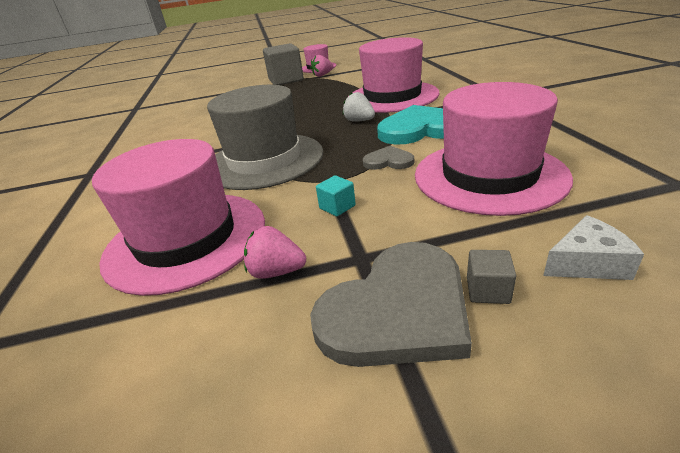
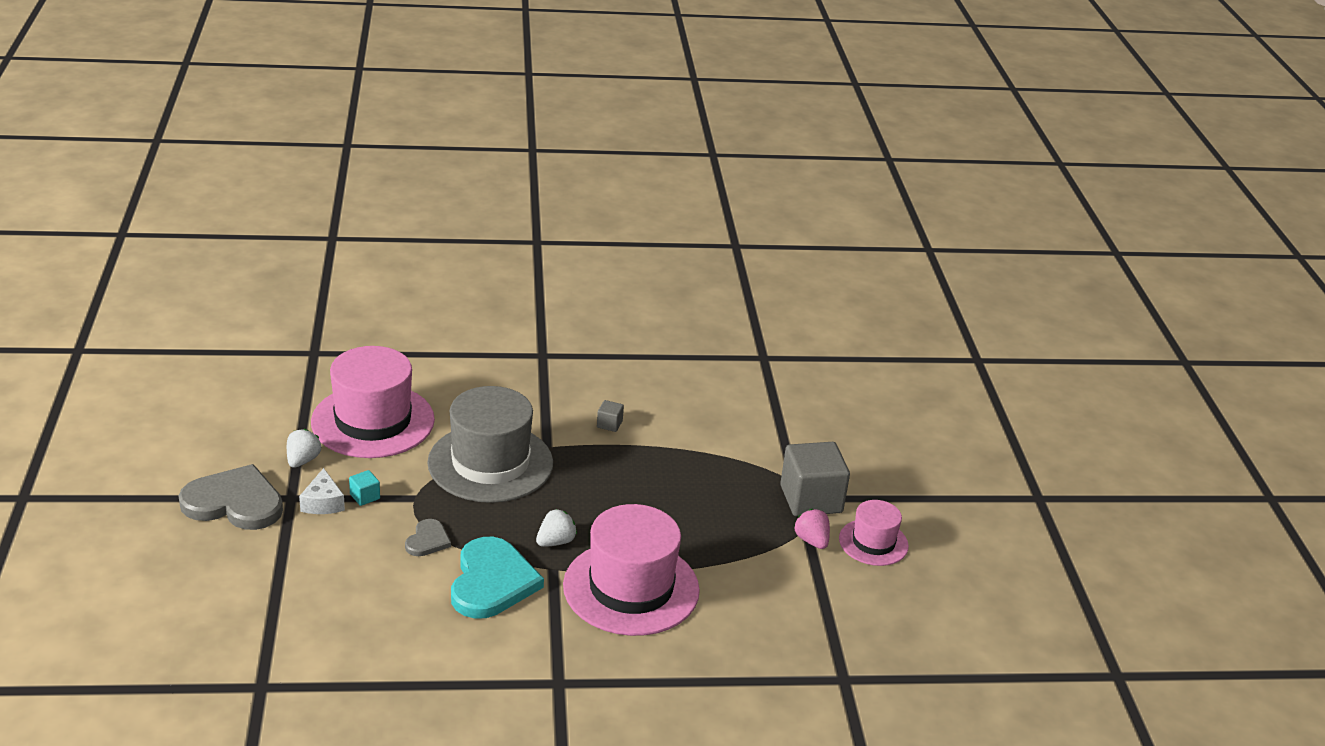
camera: 90 degrees right, 0 degrees up
pink strawberry [244,226,306,279] -> white strawberry [287,429,321,468]
grey heart [310,242,472,367] -> grey heart turned 135 degrees clockwise [179,464,283,530]
pink hat [415,82,573,216] -> none
grey cube [467,250,516,304] -> grey cube moved to [597,400,624,432]
white cheese [543,215,644,280] -> white cheese moved to [299,468,345,514]

